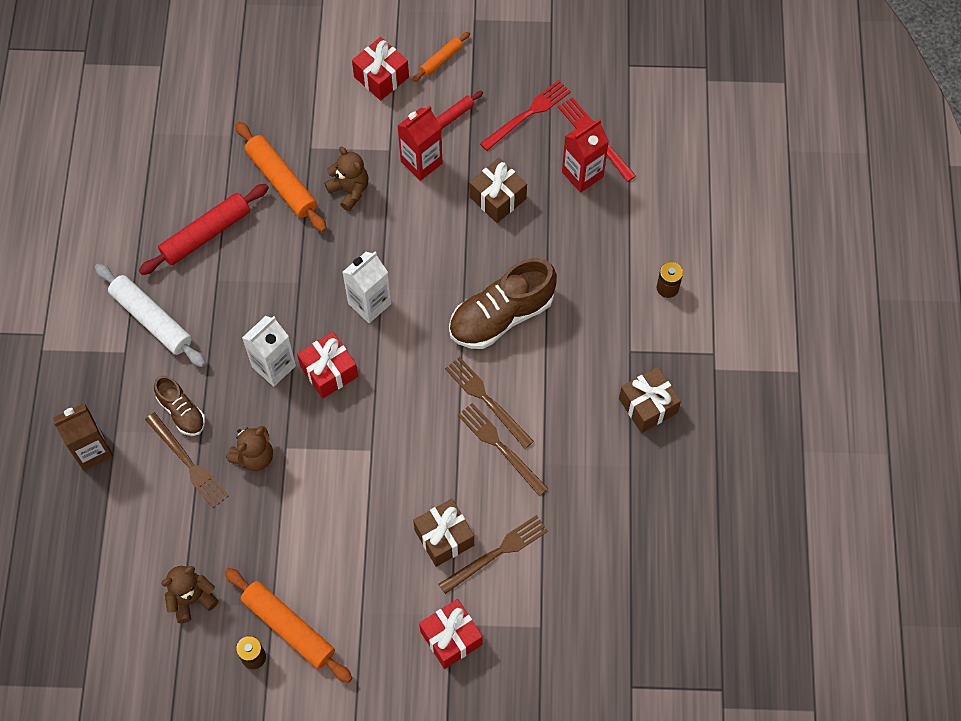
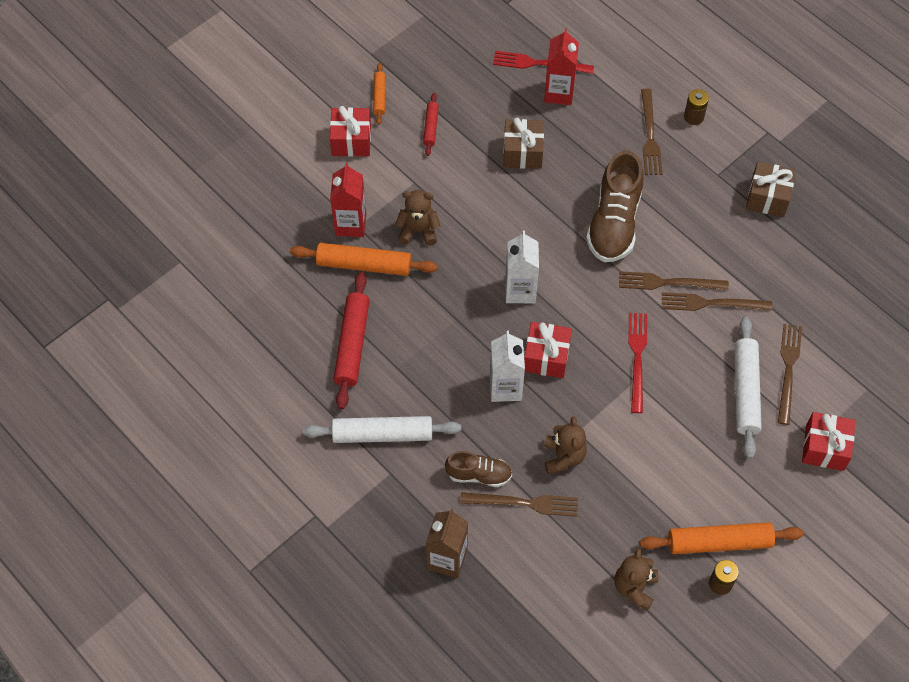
camera: 45 degrees left, 5 degrees down
red carton [397,106,442,181] -> red carton moved to [330,163,366,237]
brown gift [413,499,474,567] -> white rolling pin [734,317,762,459]
red fork [480,80,571,151] -> red fork moved to [628,313,647,413]
none -> brown fork [641,89,663,175]

